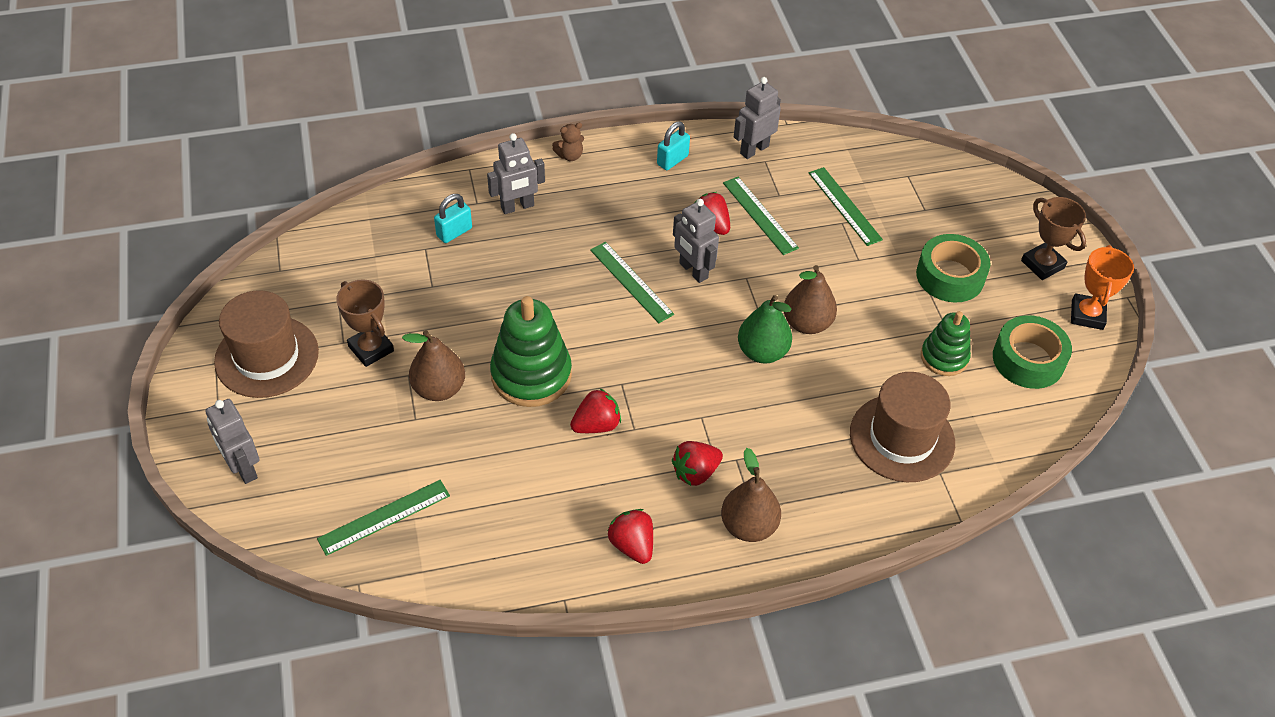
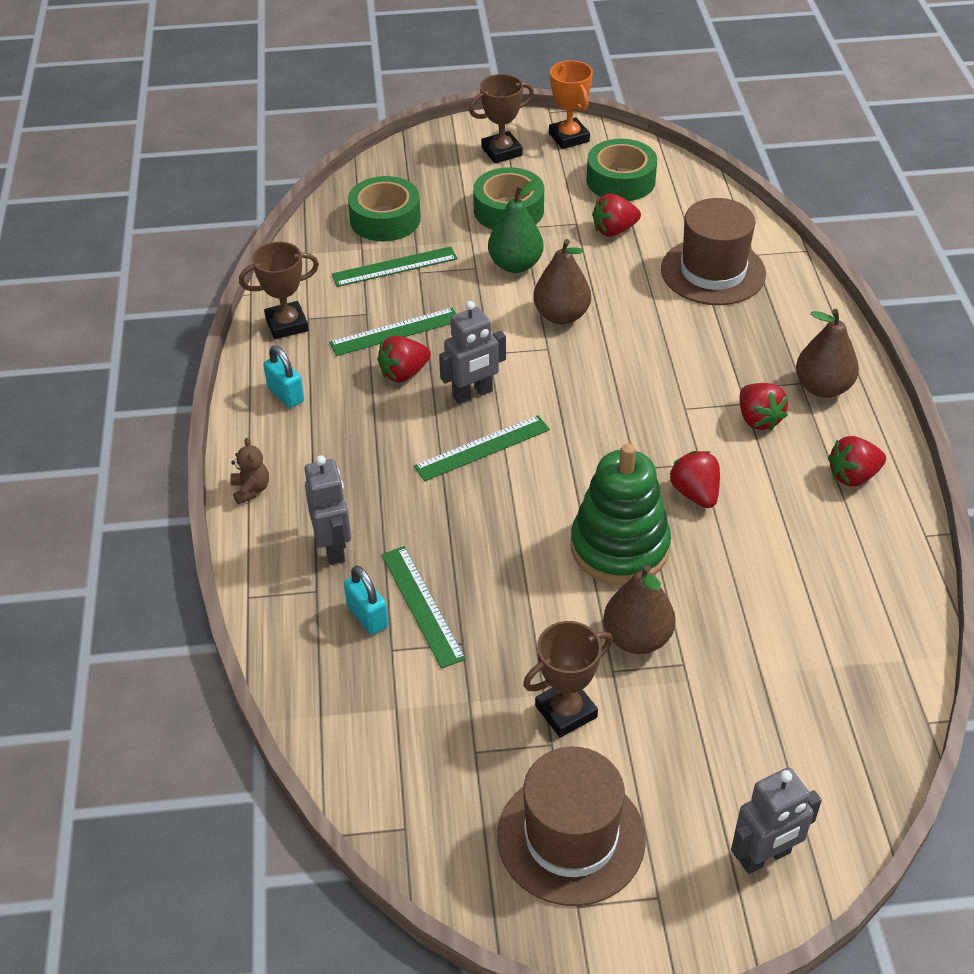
camera: 80 degrees left, 5 degrees down
green ruler [317,480,450,556] -> green ruler moved to [381,546,466,669]
grey robot [734,77,781,159] -> brown trophy [239,242,319,339]
green pear [738,295,792,364] -> green pear moved to [488,178,543,273]
green stacking toy [921,311,971,376] -> red strawberry [592,194,641,237]
orange trophy [1071,245,1134,330] -> orange trophy turned 45 degrees clockwise [549,60,593,149]
none -> green tape [348,176,421,241]

